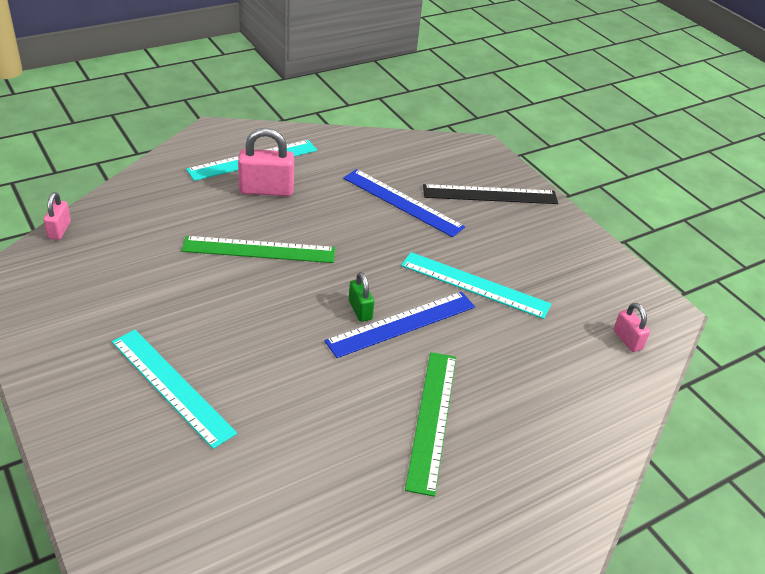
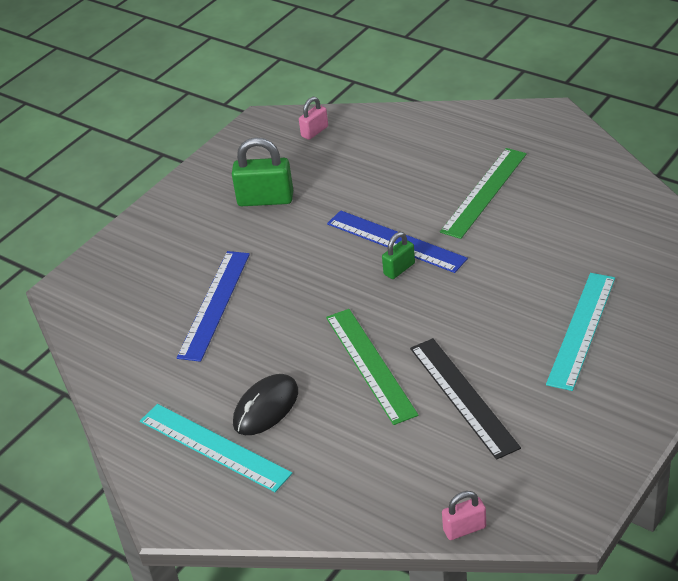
camera: 105 degrees left, 0 degrees up
pink padlock [238,128,294,196] -> black mouse [233,374,298,435]
turquoise ruler [401,252,551,319] -> none
green ruler [405,352,456,497] -> green ruler turned 45 degrees counterclockwise [440,148,527,239]
black ruler [423,184,558,204] -> black ruler moved to [410,338,521,460]
none -> green padlock [232,137,293,206]

